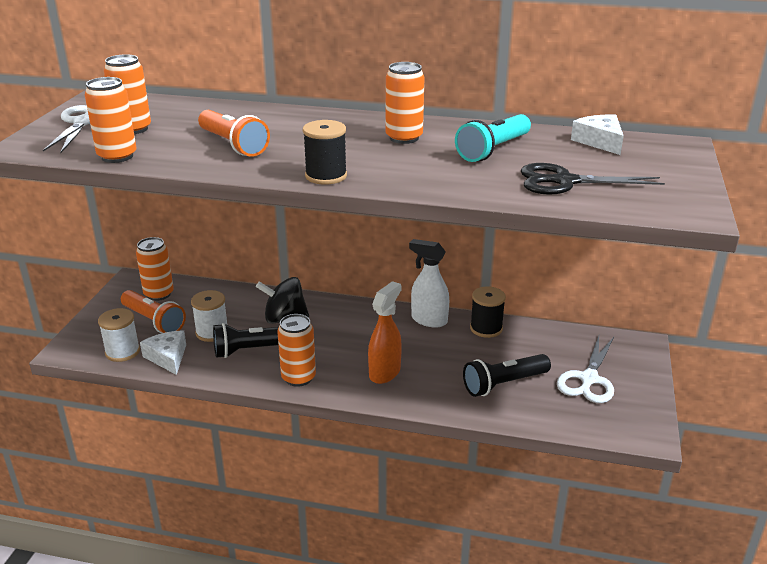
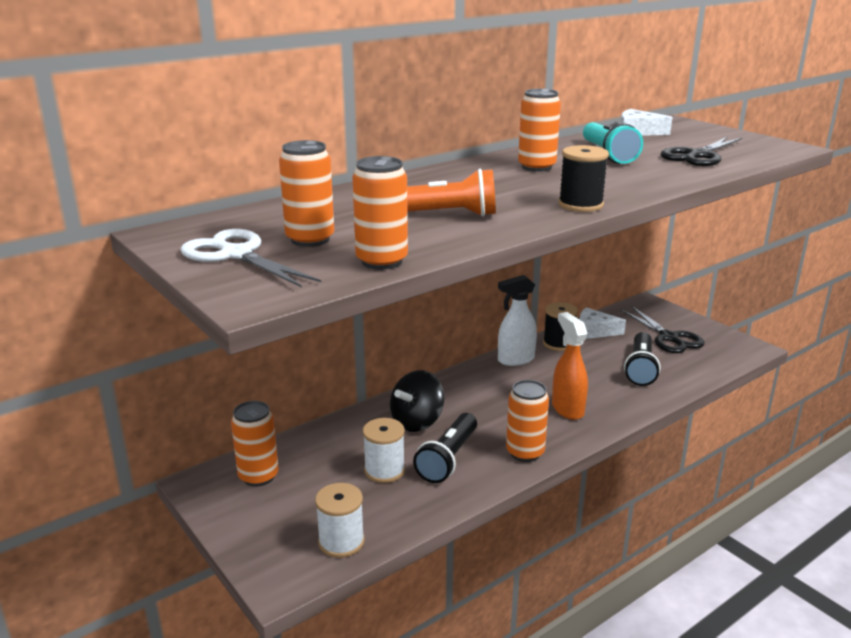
camera: 50 degrees left, 5 degrees down
orange flashlight [121,290,186,333] -> none
white cheese [140,330,186,375] -> white cheese moved to [580,307,626,339]
white scissors [557,336,614,403] -> black scissors [621,306,704,353]

